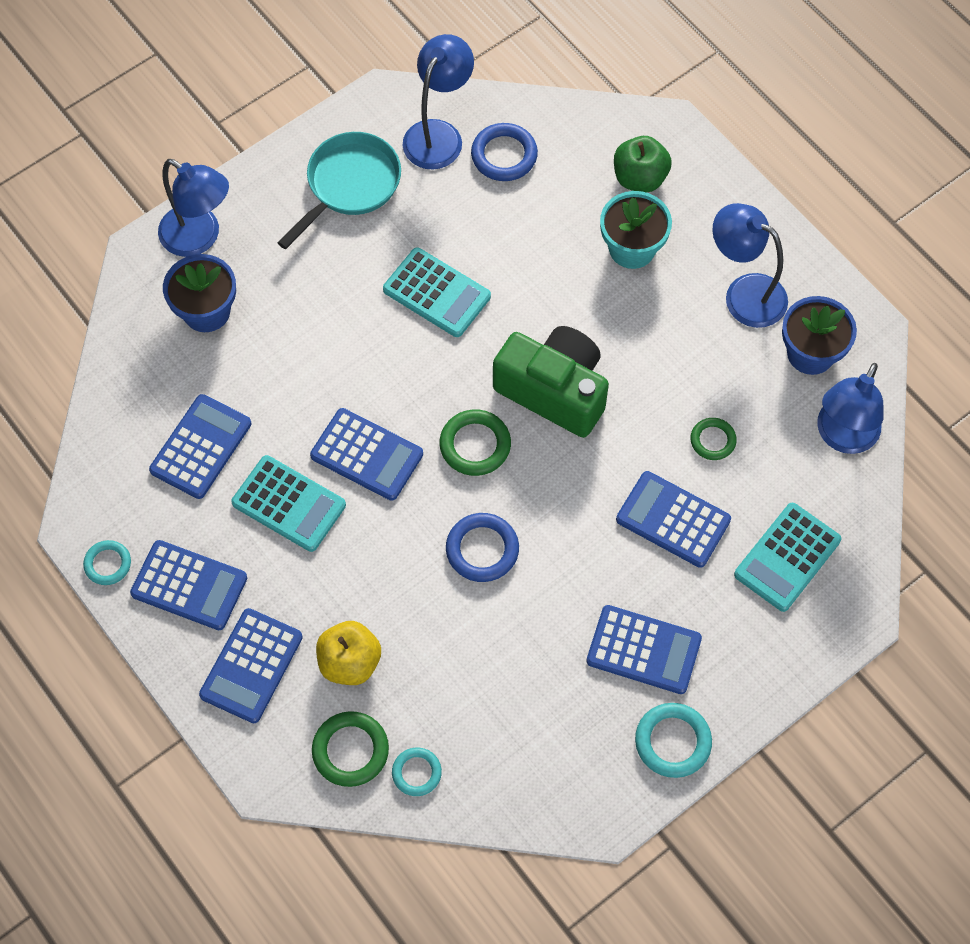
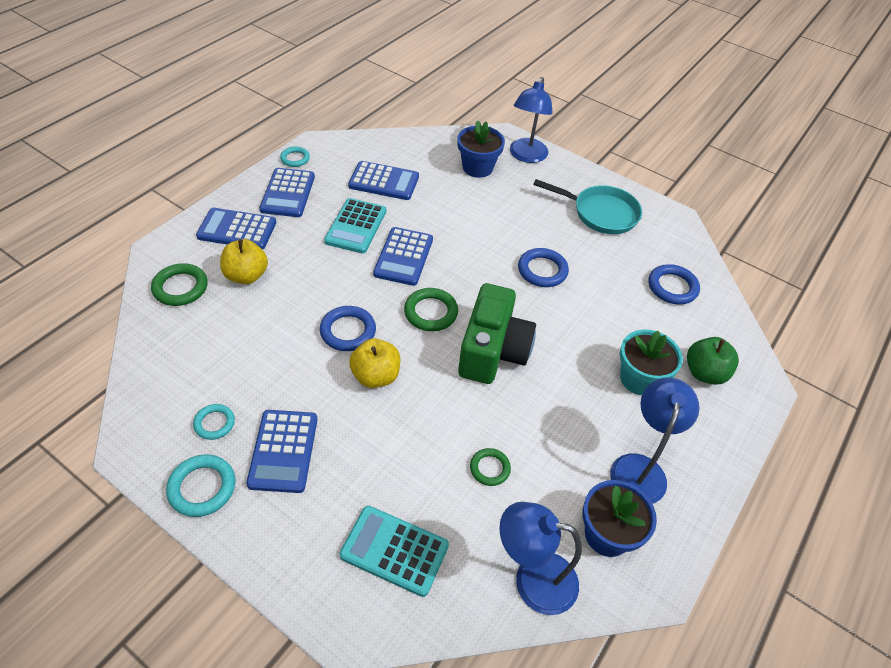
camera: 70 degrees right, 15 degrees down
turquoise calculator [383,247,491,337] -> blue ring [518,248,569,287]
turquoise ring [392,748,442,796] -> turquoise ring moved to [193,404,235,440]
blue lamp [402,34,474,170] -> none
blue calculator [616,471,731,568] -> none
none -> yellow apple [349,338,400,388]

